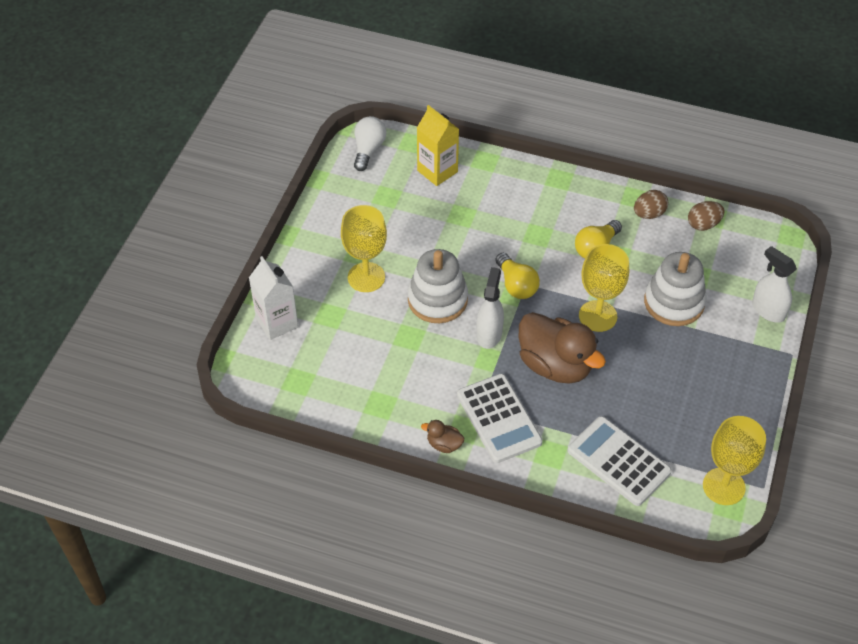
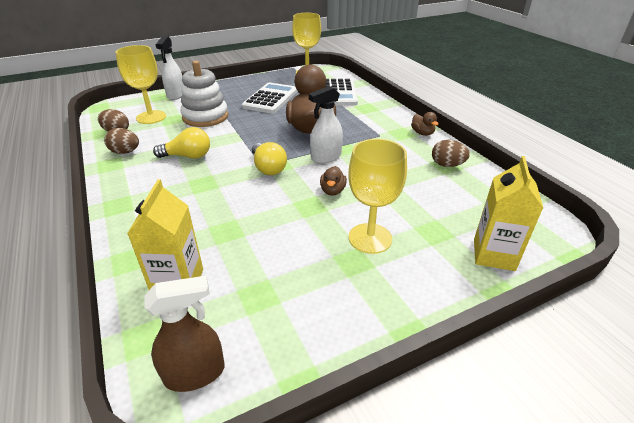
camera: 135 degrees left, 15 degrees down
white carton [249,256,298,340] -> yellow carton [474,156,543,271]
white light bulb [354,116,386,171] -> brown spray bottle [144,276,224,392]
white stacking toy [408,249,468,323] -> brown duck [320,166,347,196]
white calculator [457,374,543,463] -> white calculator moved to [242,83,298,114]
yellow light bulb [495,253,540,299] -> yellow light bulb turned 135 degrees clockwise [252,142,287,175]
yellow goblet [579,244,629,332] -> yellow goblet moved to [116,45,166,124]
none -> brown egg [432,140,470,167]

